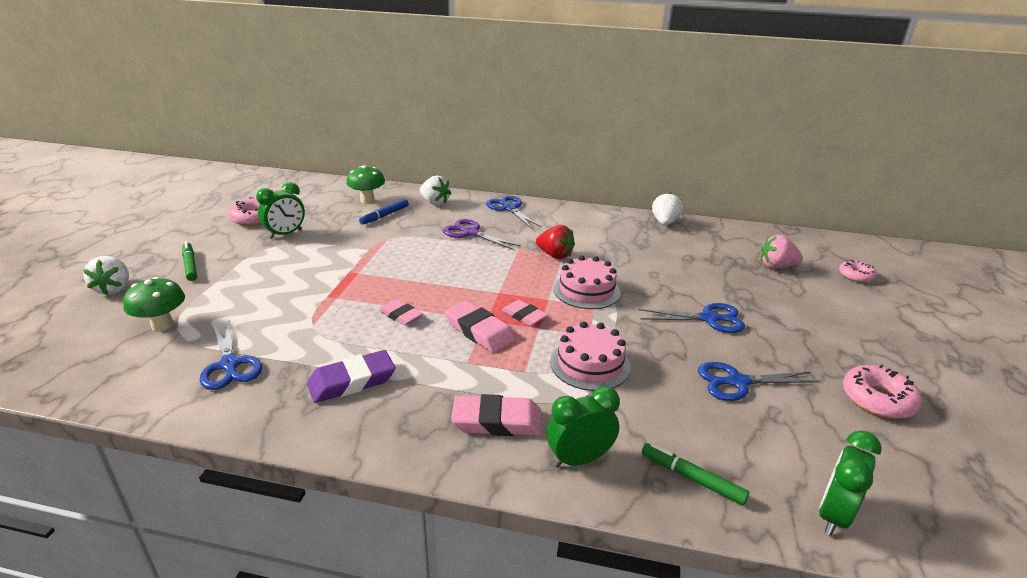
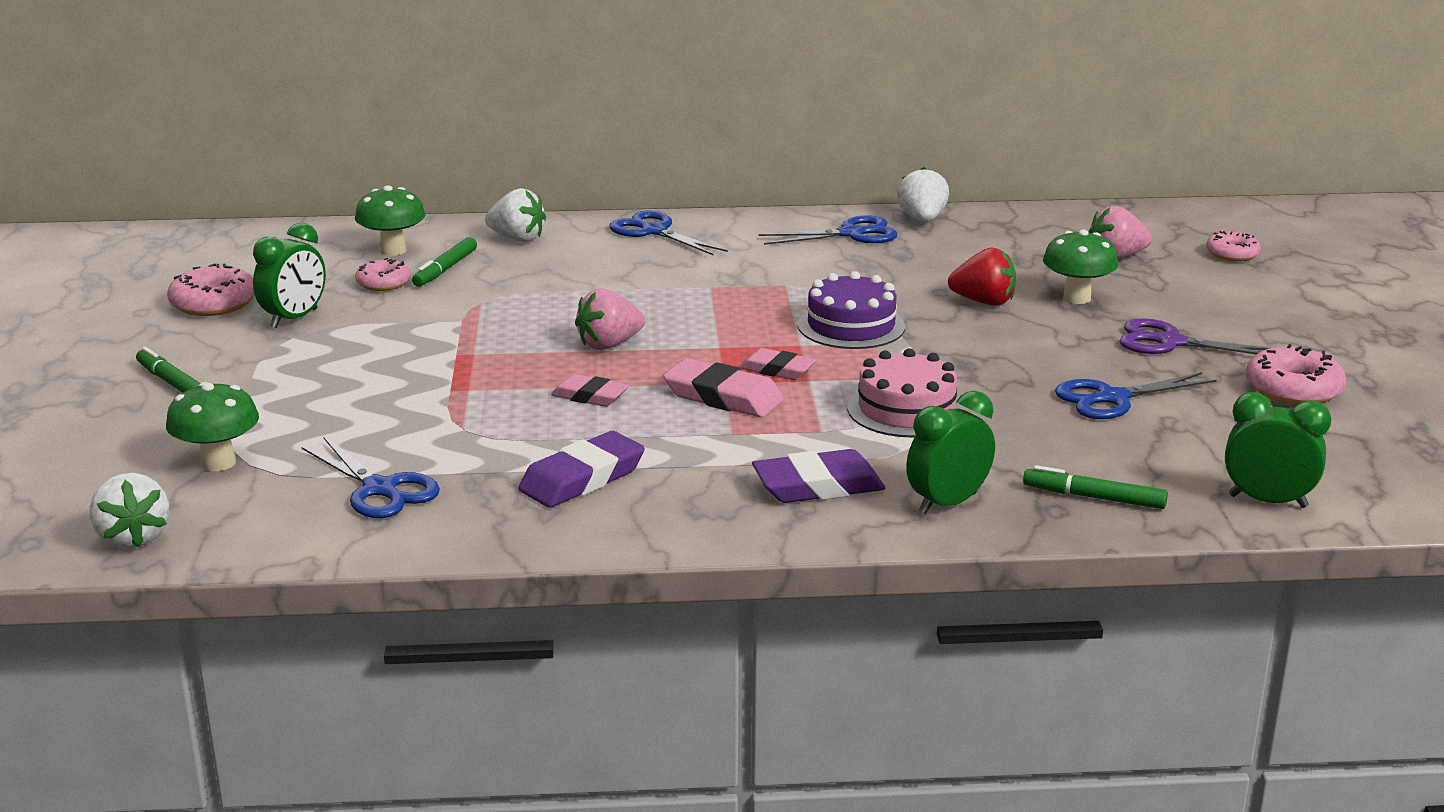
camera: 15 degrees left, 5 degrees down
white strawberry [83,256,129,295] -> white strawberry moved to [90,473,169,548]
blue marker [359,199,409,225] -> green marker [412,237,477,287]
purple scissors [443,219,521,250] -> purple scissors moved to [1119,318,1269,354]
pink eraser [451,394,542,436] -> purple eraser [752,449,885,503]
red strawberry [536,225,575,259] -> red strawberry moved to [948,248,1016,306]
pink cake [553,255,621,309] -> purple cake [798,271,905,349]
blue scissors [639,303,745,333] -> blue scissors moved to [759,215,898,245]
green clock [819,431,882,536] -> green clock turned 90 degrees clockwise [1225,392,1331,508]
none -> pink donut [355,258,411,291]
none -> pink strawberry [575,288,645,350]
none -> green mushroom [1043,229,1118,304]

